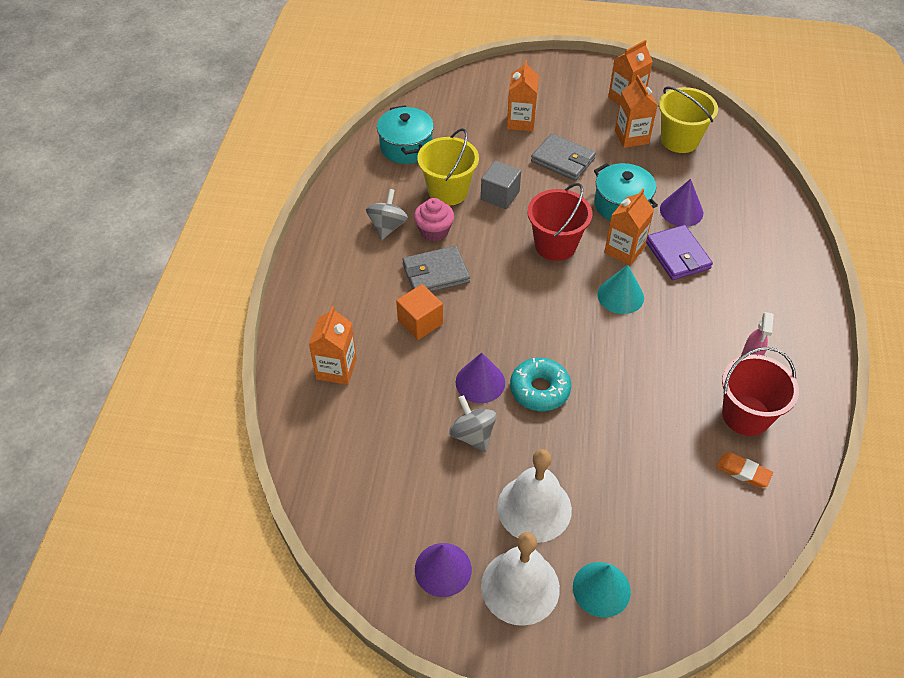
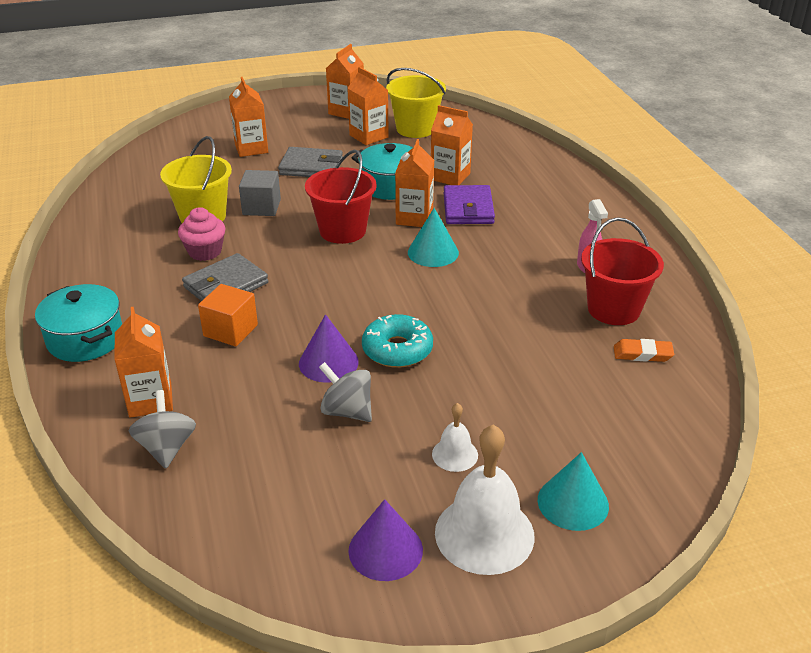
camera: 25 degrees left, 15 degrees down
grey spinning top [366,189,408,240] -> grey spinning top moved to [128,390,196,469]
turquoise pot [377,105,434,164] -> turquoise pot moved to [35,284,122,362]
white bell [497,449,572,543] -> white bell [432,403,478,472], size x0.51
purple wallet [646,225,713,280] -> purple wallet turned 45 degrees clockwise [444,185,495,224]
purple cone [660,179,703,227] -> orange carton [431,105,473,185]

